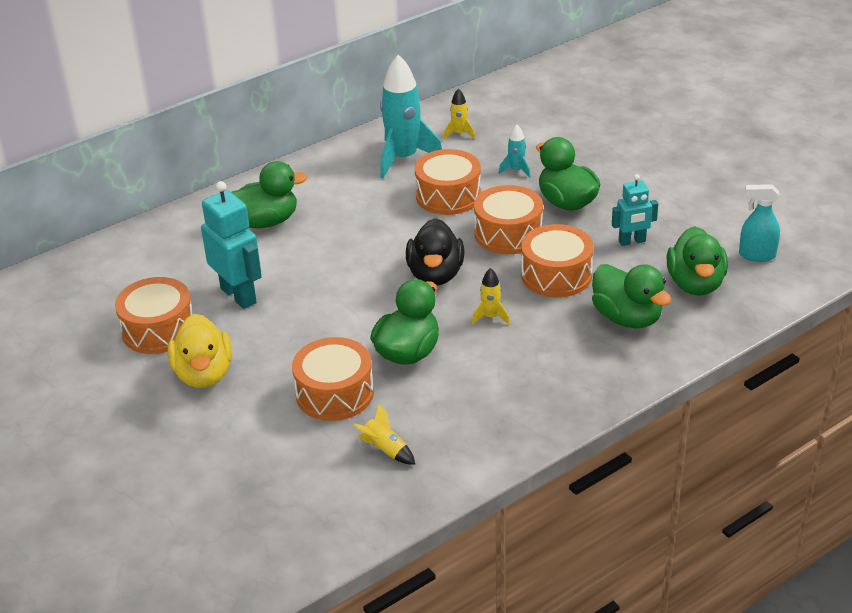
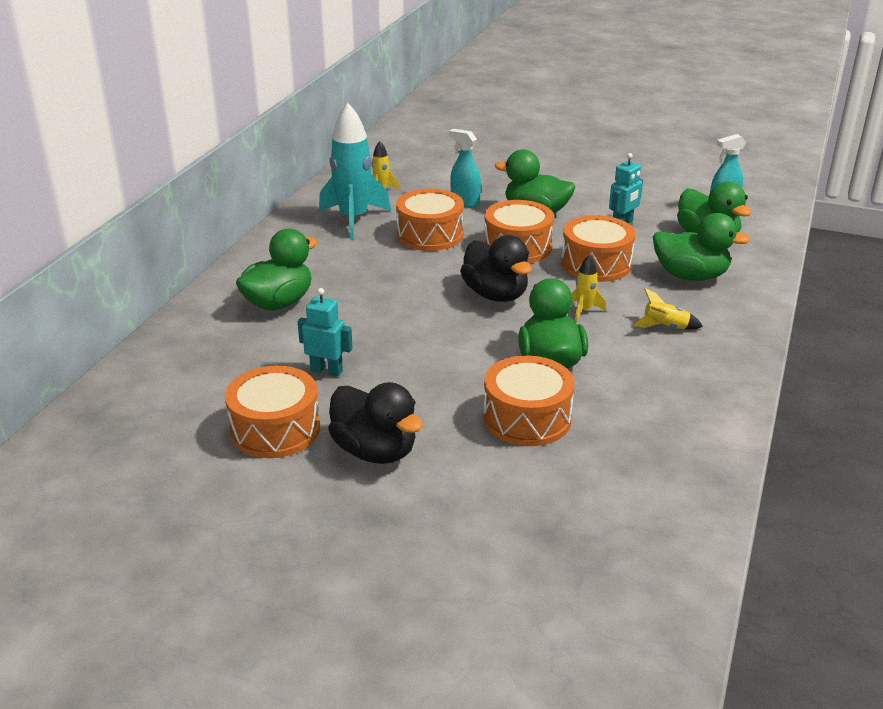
camera: 35 degrees left, 5 degrees down
yellow duck [168,314,232,388] -> black duck [328,382,423,464]
turquoise robot [201,181,262,309] -> turquoise robot [298,288,353,376], size x0.60
yellow rocket [353,404,416,465] -> yellow rocket moved to [633,288,703,330]
turquoise rocket [499,124,531,178] -> turquoise spray bottle [449,129,481,208]

